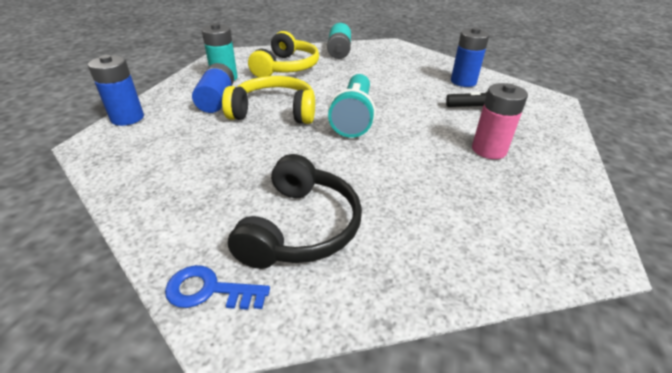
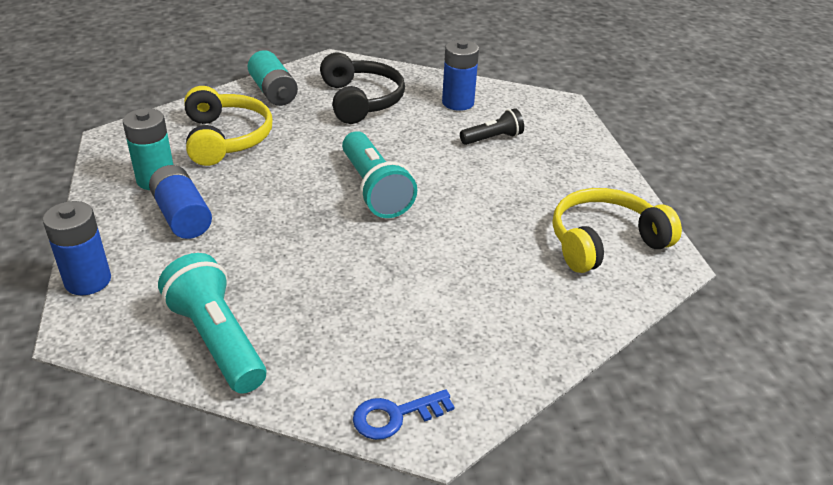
camera: 30 degrees left, 0 degrees up
yellow headphones [222,76,315,124] -> yellow headphones moved to [553,188,682,273]
black headphones [228,154,362,269] -> black headphones moved to [320,52,405,124]
pink battery [472,83,528,159] -> none
none -> turquoise flashlight [158,253,266,394]

